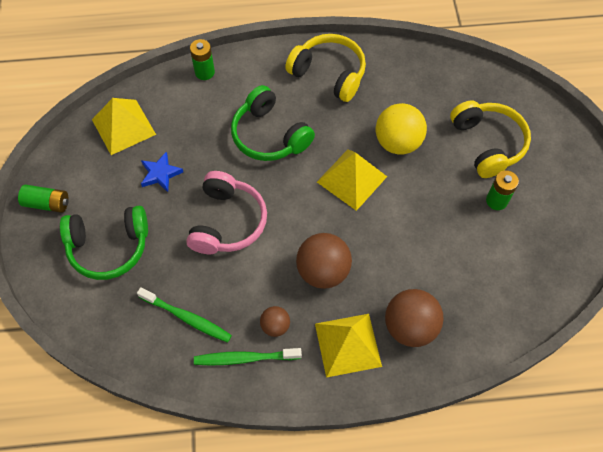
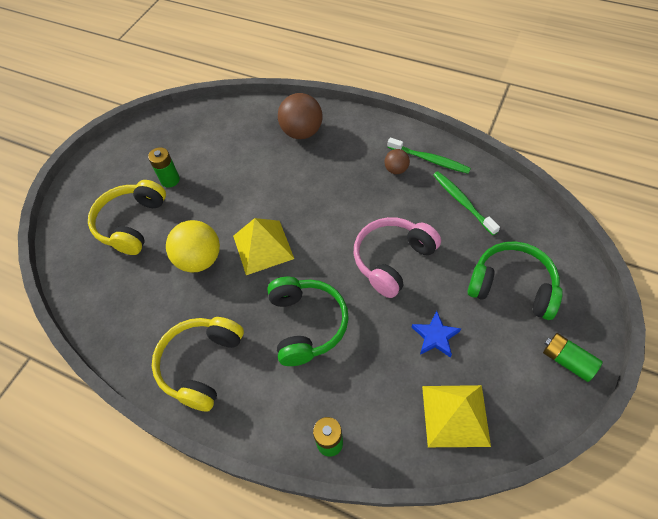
camera: 145 degrees left, 5 degrees down
yellow headphones [285,34,366,102] -> yellow headphones turned 45 degrees clockwise [152,317,244,411]
brown ball [296,233,352,289] -> none
yellow pyramid [315,314,382,378] -> none

